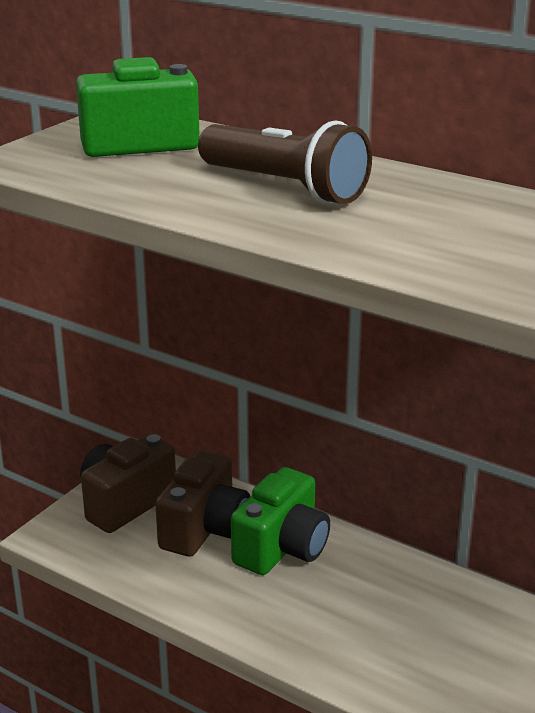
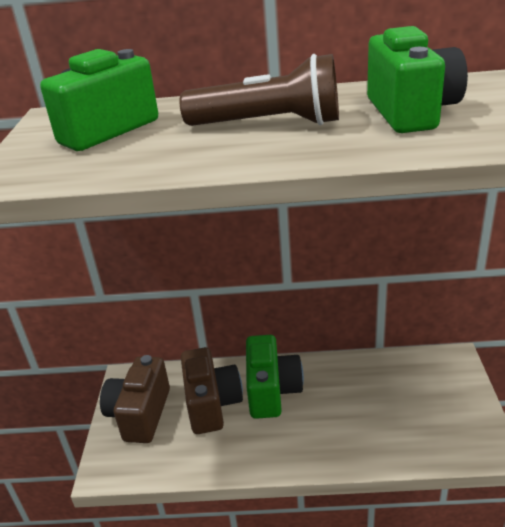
camera: 30 degrees left, 5 degrees up
none -> green camera [367,26,468,133]

